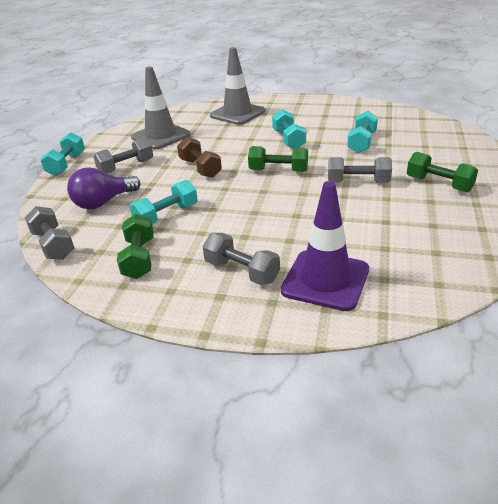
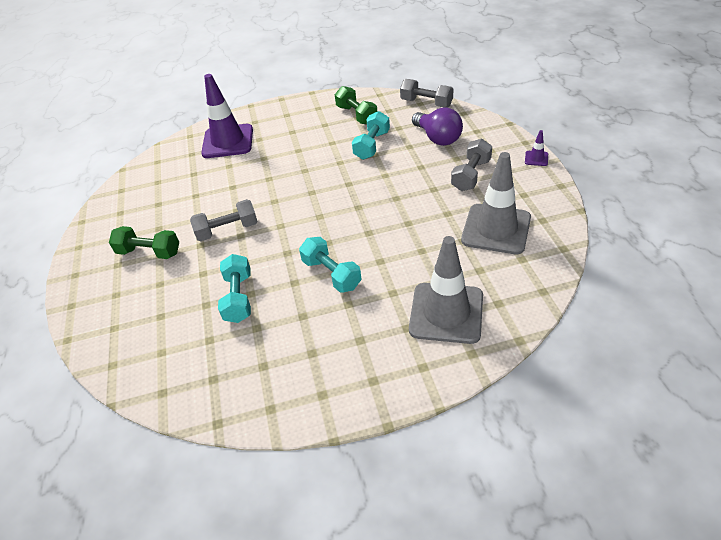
camera: 155 degrees right, 10 degrees up
turquoise dumbbell [40,132,85,176] -> purple traffic cone [525,130,548,166]
purple light bulb [67,167,140,209] -> purple light bulb turned 120 degrees clockwise [412,107,463,146]
brown dumbbell [177,137,222,178] -> none
grey dumbbell [203,233,280,285] -> none
green dumbbell [248,146,308,172] -> none

